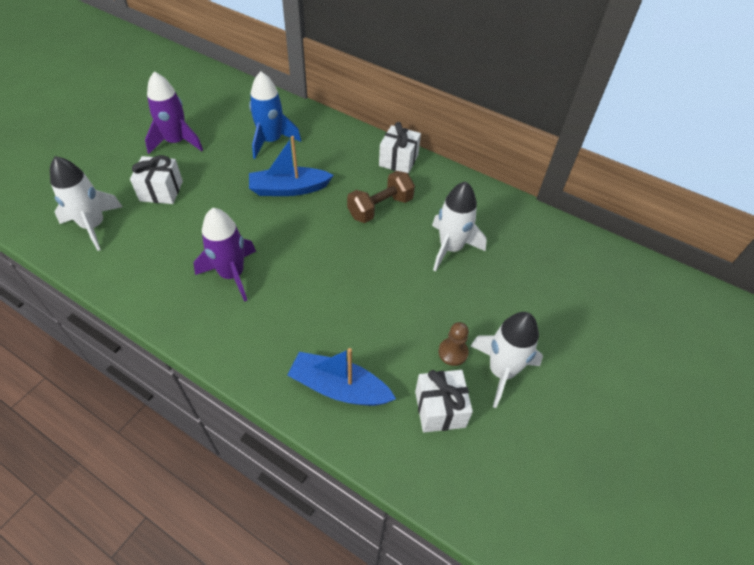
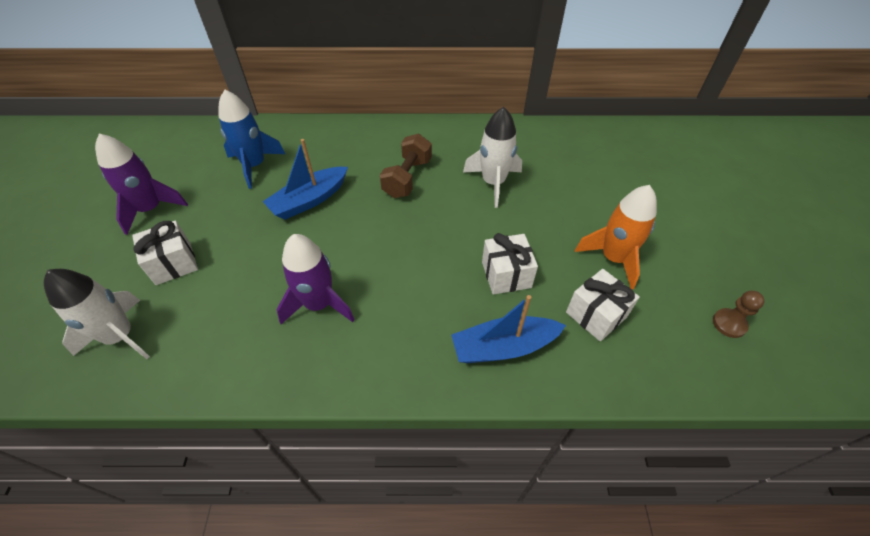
camera: 30 degrees left, 0 degrees up
white gift [379,122,421,174] -> white gift moved to [482,233,538,295]
brown pawn [438,322,469,366] -> brown pawn moved to [713,291,765,338]
white rocket [471,312,543,408] -> orange rocket [575,185,657,289]

